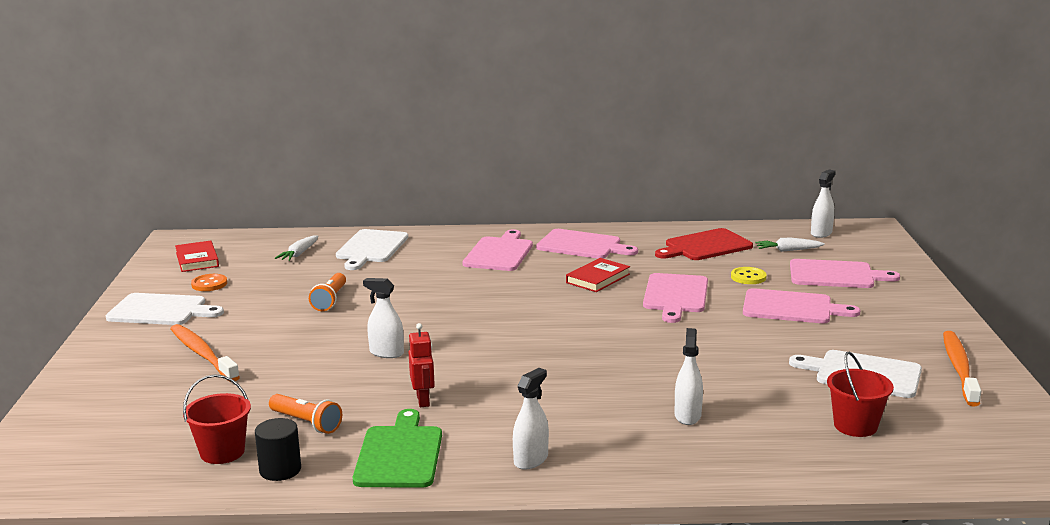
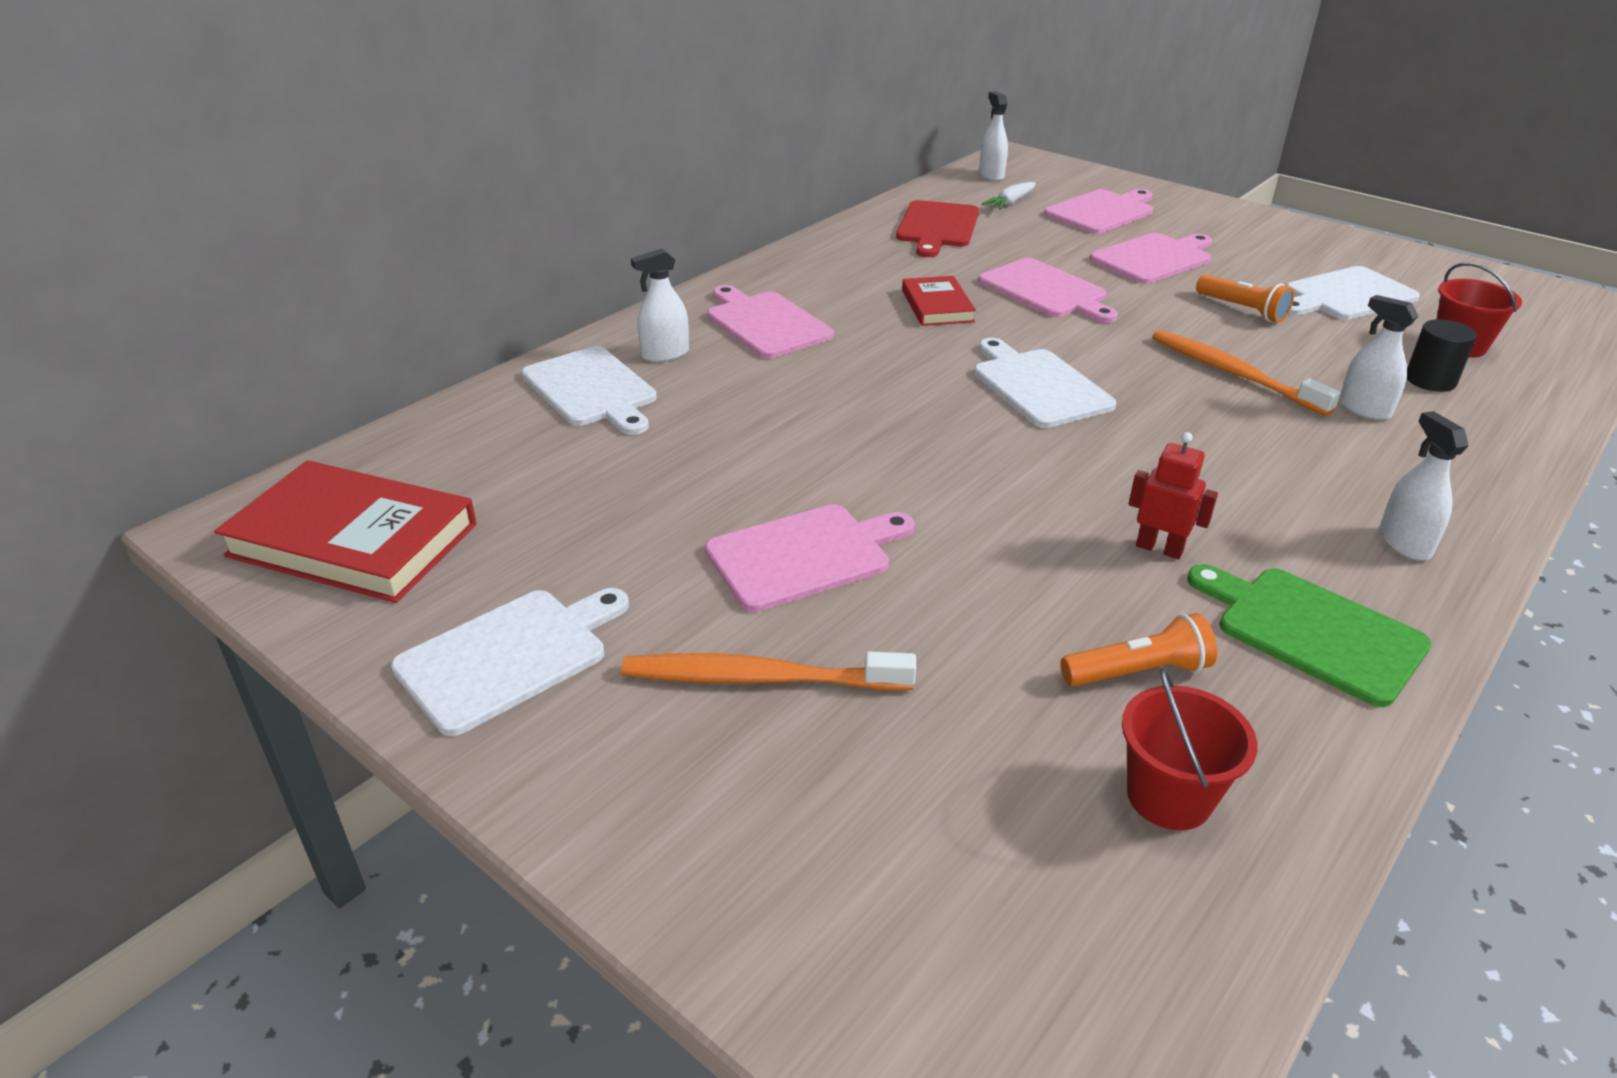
camera: 50 degrees left, 15 degrees up
red book [175,240,219,272] -> red book [214,460,477,603], size x1.79
orange button [191,274,227,291] -> none
black cylinder [255,418,301,481] -> black cylinder moved to [1407,319,1477,392]
white carrot [275,236,318,261] -> none
orange flashlight [309,273,346,311] -> orange flashlight moved to [1196,275,1294,323]
white spray bottle [363,278,404,358] -> white spray bottle moved to [631,249,689,362]
pink cutting board [536,229,638,259] -> pink cutting board moved to [705,504,915,612]
yellow button [731,267,766,284] -> none
orange toothbrush [943,331,981,407] -> orange toothbrush moved to [1152,330,1341,416]
none -> white cutting board [974,338,1116,428]

